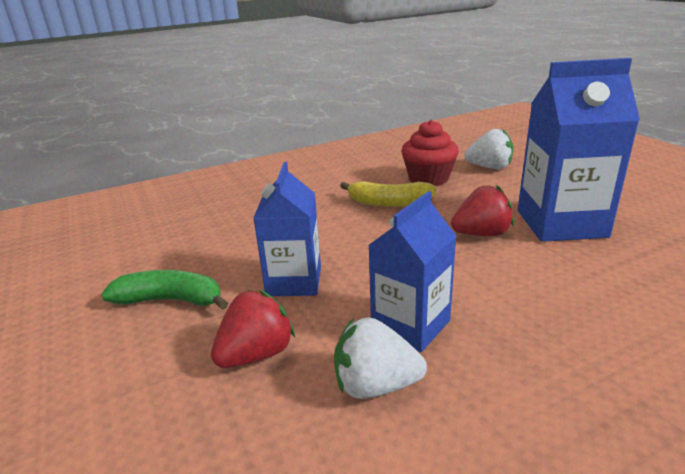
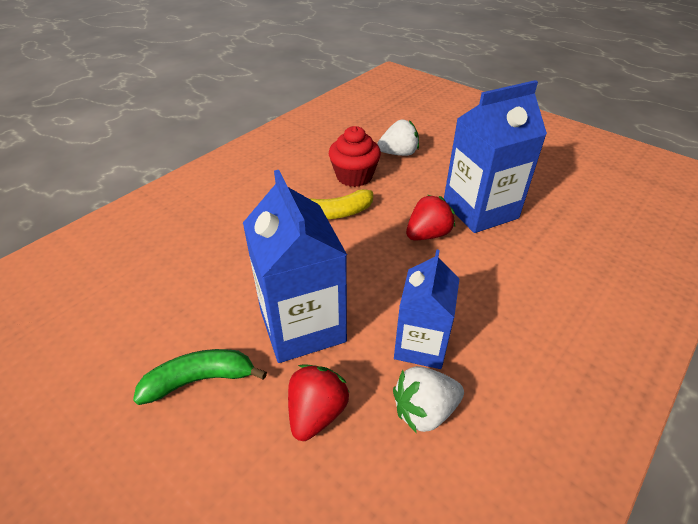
camera: 25 degrees left, 15 degrees up
blue carton [253,162,321,296] -> blue carton [243,170,347,363], size x1.54

